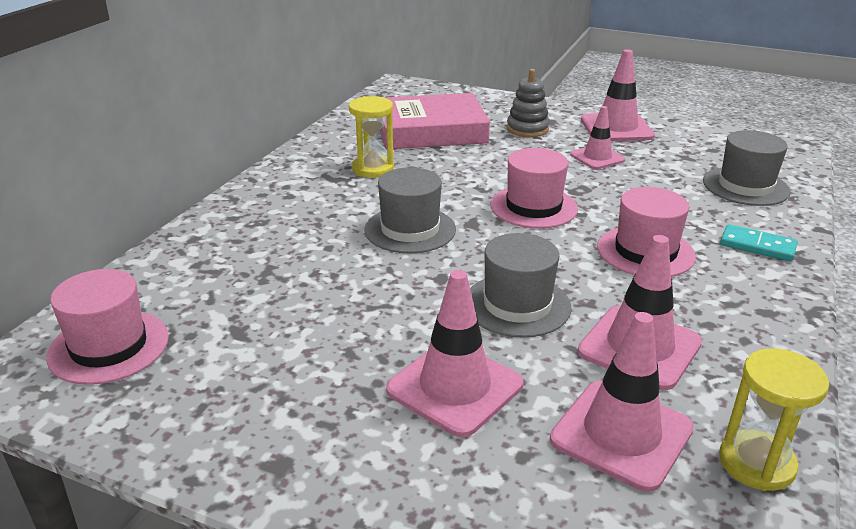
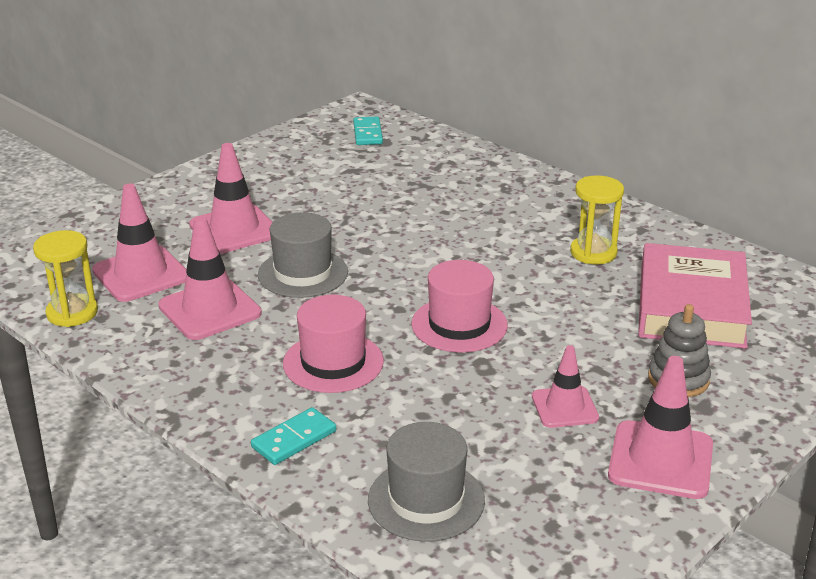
camera: 110 degrees right, 0 degrees up
pink hat [46,269,169,385] -> turquoise domino [353,117,383,145]
grey hat [364,167,456,253] -> none

